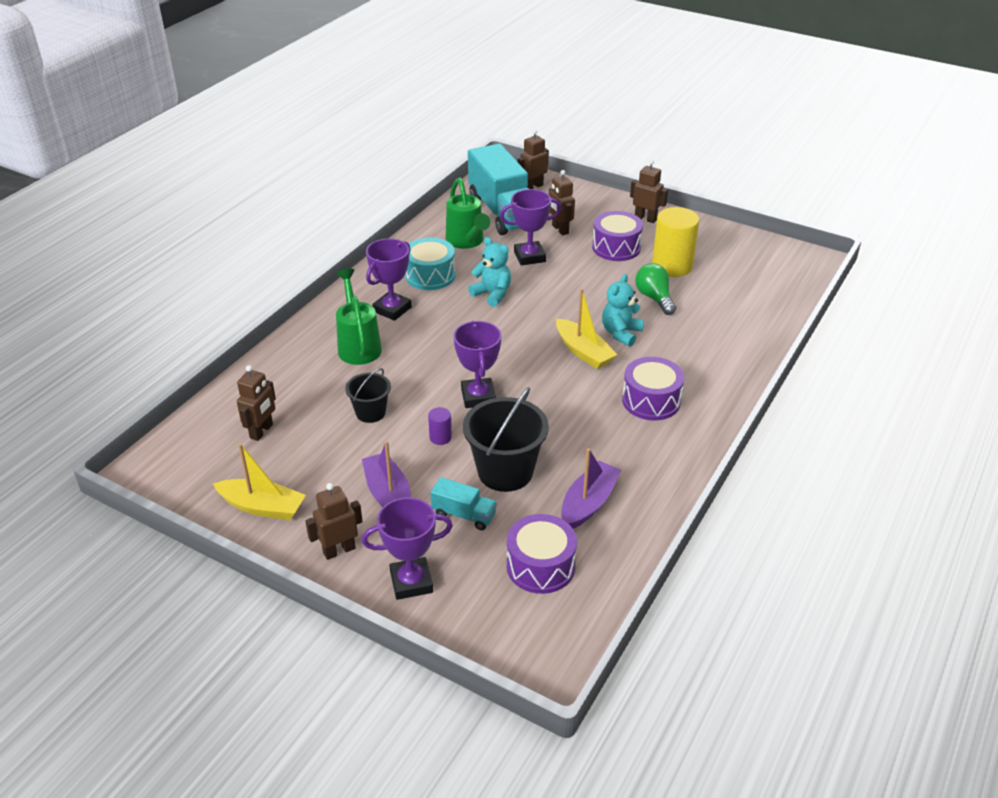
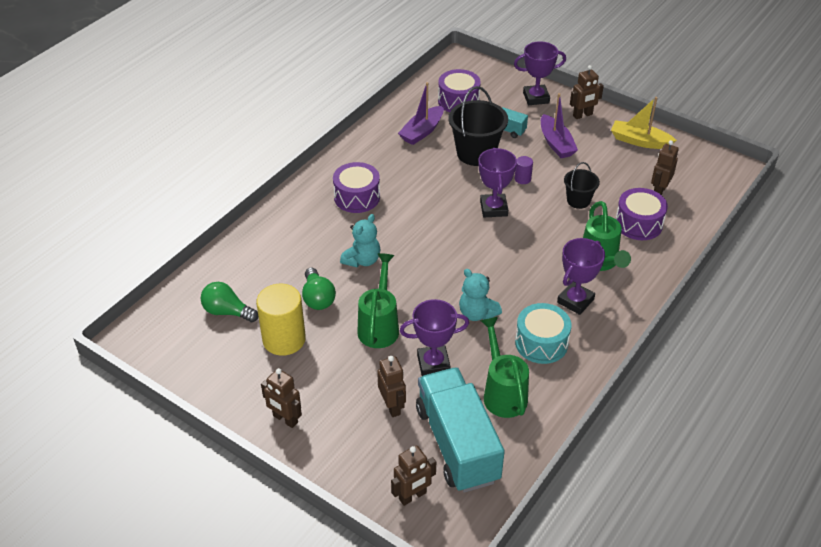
camera: 175 degrees left, 5 degrees up
yellow boat [556,289,618,369] -> none
purple drum [592,211,643,261] -> purple drum moved to [616,188,668,240]
none -> green light bulb [201,282,258,322]
none -> green watering can [357,253,399,348]

